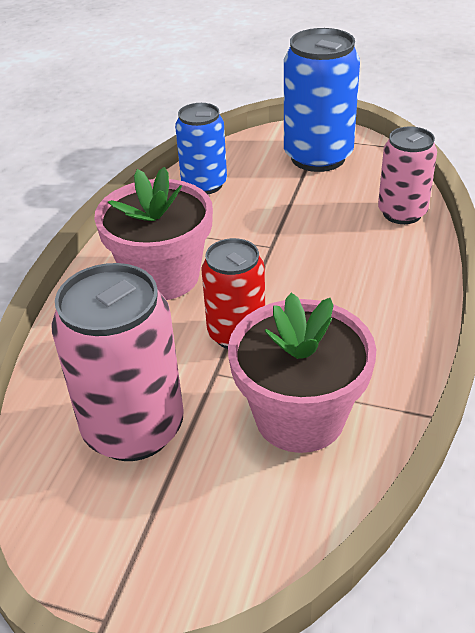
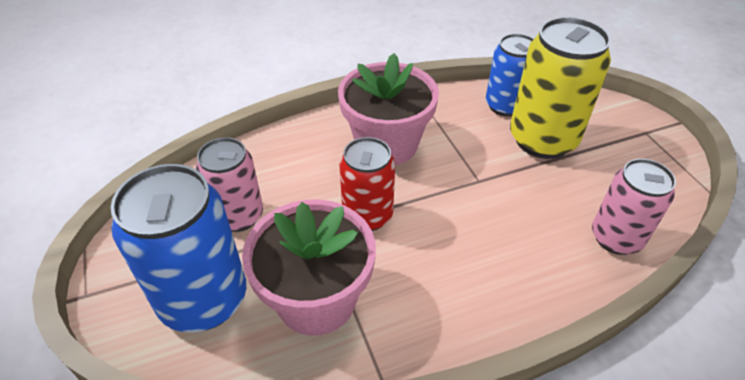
camera: 50 degrees right, 5 degrees up
pink can [51,263,184,461] -> pink can [196,137,263,232], size x0.64
blue can [284,28,360,172] -> blue can moved to [111,164,246,333]
none -> yellow can [510,17,611,159]

